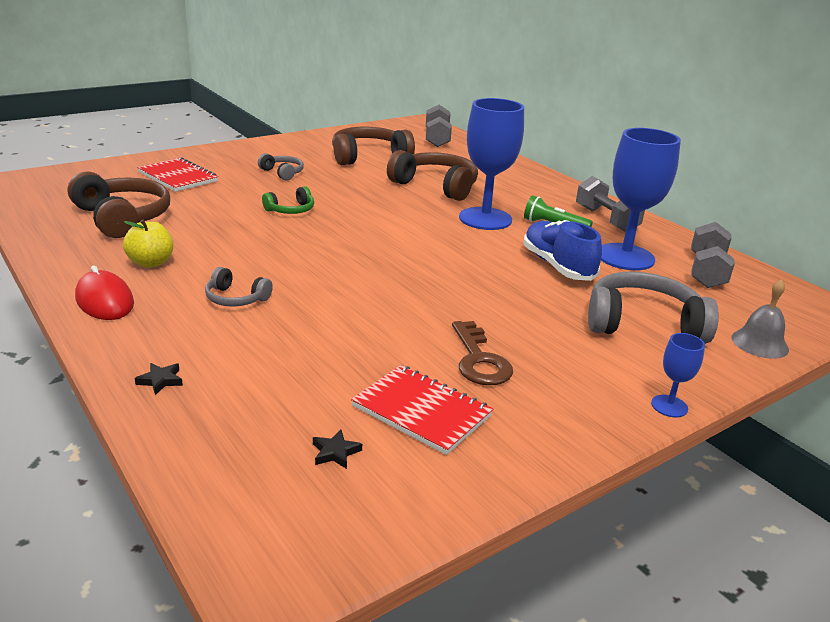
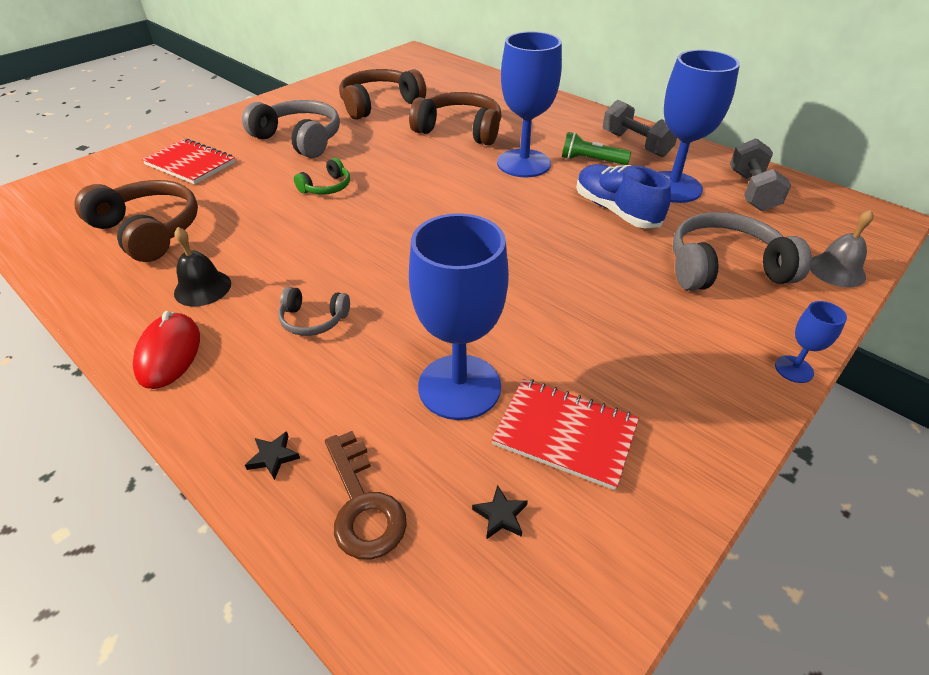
camera: 10 degrees left, 15 degrees up
red mouse [75,266,134,320] -> red mouse turned 45 degrees clockwise [133,311,200,389]
yellow apple [123,219,173,268] -> black bell [174,227,231,306]
grey headphones [258,153,304,181] -> grey headphones [242,100,340,158], size x1.93
grey dumbbell [426,105,452,147] -> none
brown key [452,321,513,385] -> brown key moved to [325,431,407,560]
none -> blue goblet [409,213,509,420]

